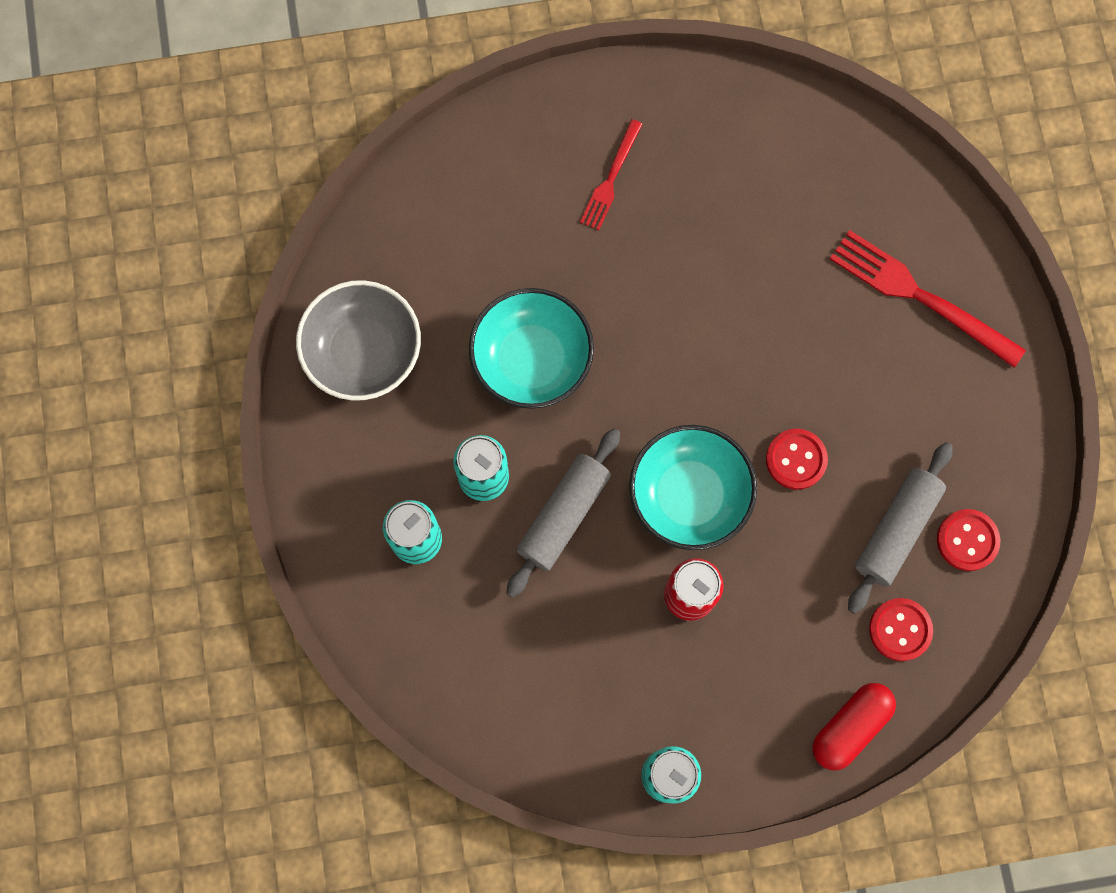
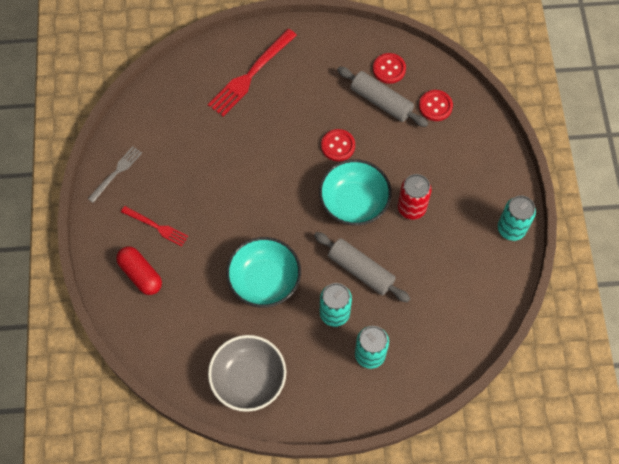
camera: 85 degrees left, 10 degrees down
red capsule [812,683,896,770] -> red capsule moved to [116,246,162,295]
none -> grey fork [88,146,142,203]

